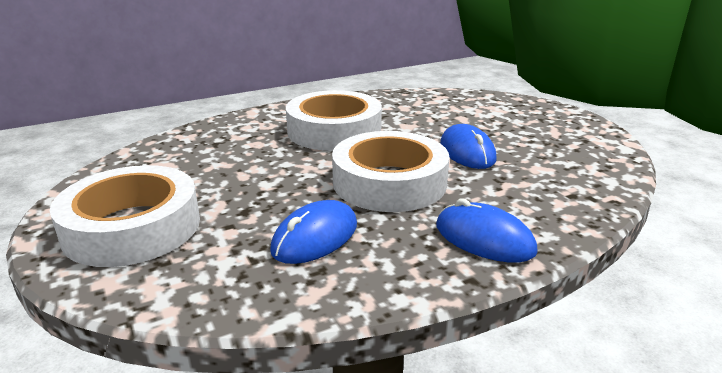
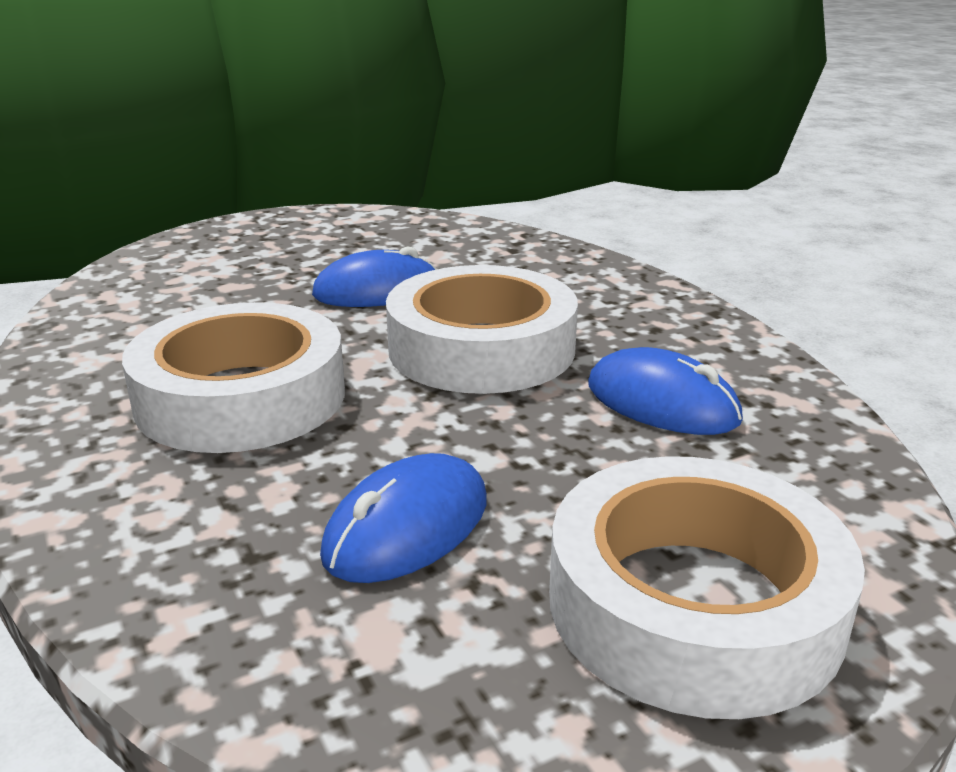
camera: 90 degrees left, 0 degrees up
blue mouse [436,198,538,263] -> blue mouse moved to [320,453,487,583]

